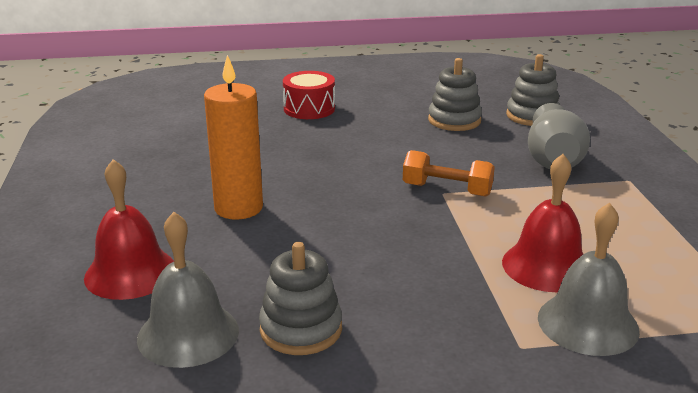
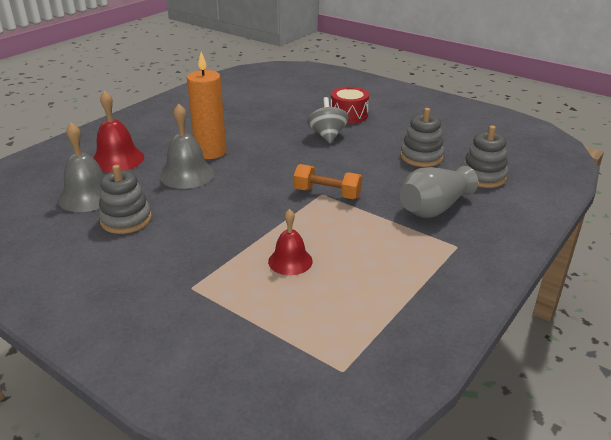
camera: 45 degrees right, 5 degrees up
orange dumbbell [403,150,495,197] -> orange dumbbell turned 45 degrees counterclockwise [294,164,362,199]
red bell [502,154,583,292] -> red bell [268,209,313,275], size x0.66
grey bell [538,202,640,356] -> grey bell moved to [160,104,215,189]
none -> grey spinning top [307,97,349,144]

